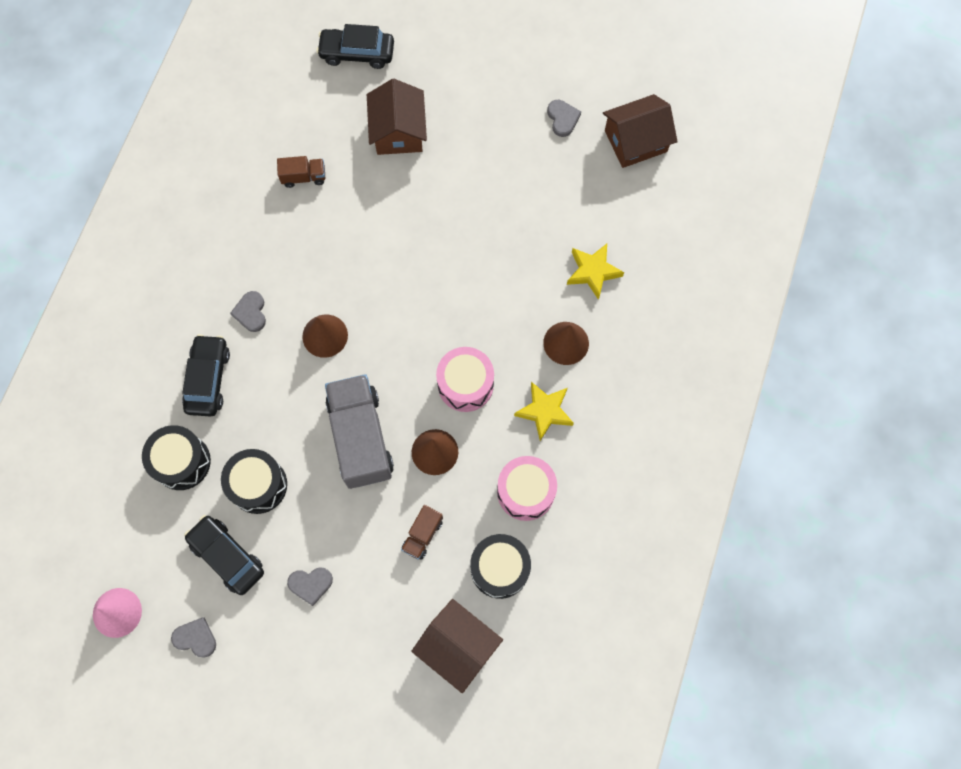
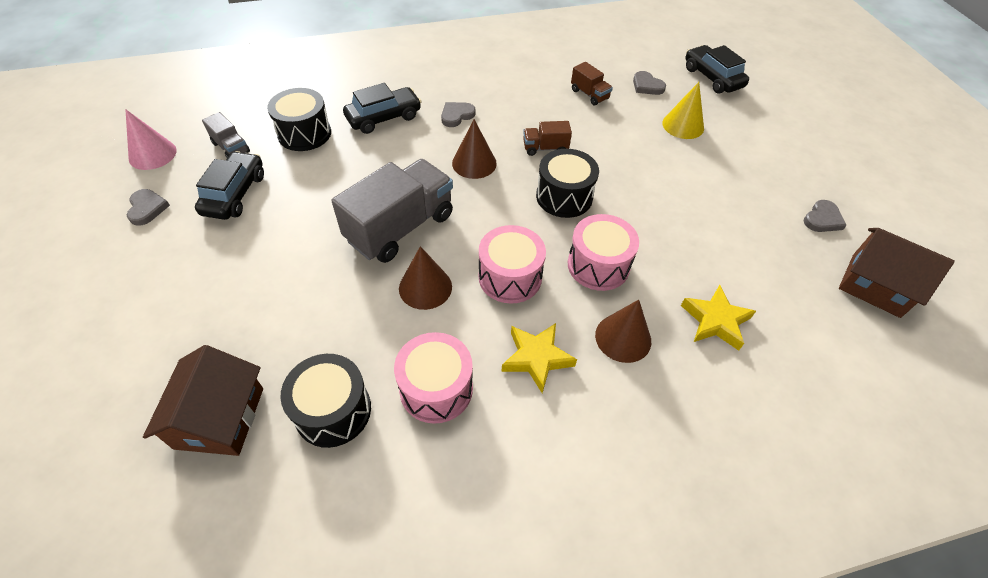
camera: 55 degrees right, 20 degrees down
black drum [221,449,287,514] -> black drum moved to [536,149,599,218]
grey heart [287,567,333,606] -> grey heart moved to [633,71,666,95]
brown house [367,79,427,155] -> yellow cone [662,82,704,139]
brown truck [401,505,443,560] -> brown truck moved to [523,121,572,156]
none -> grey truck [202,112,250,158]
none -> pink drum [568,214,639,291]

